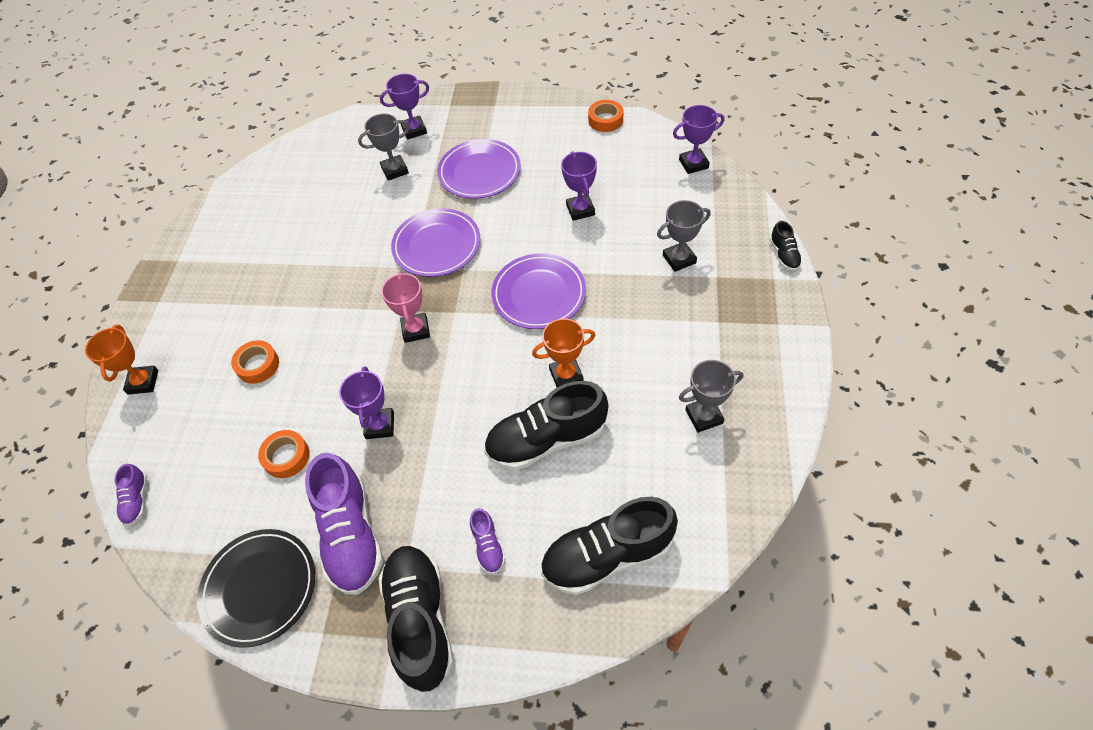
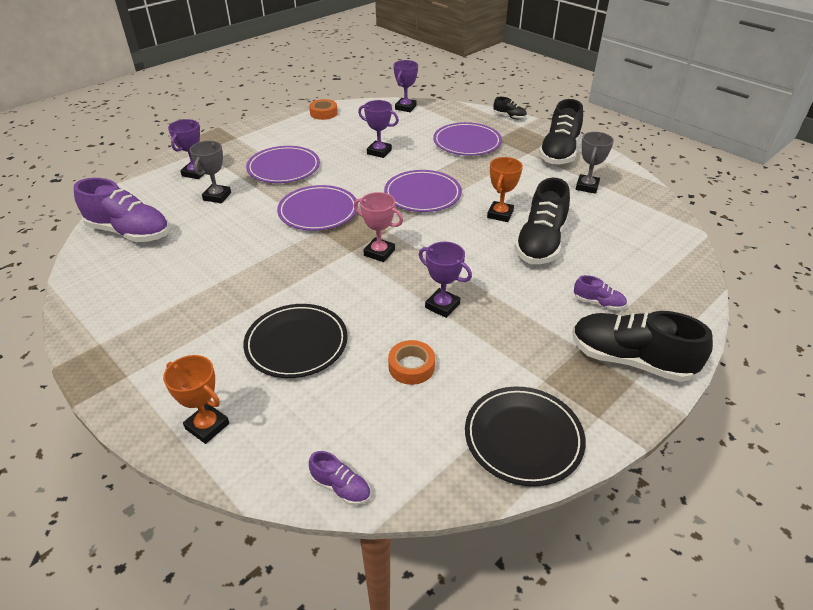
camera: 55 degrees left, 15 degrees down
orange tape [231,340,279,384] -> black plate [243,304,348,378]
purple shoe [305,453,383,595] -> purple shoe moved to [74,178,169,242]
black shoe [541,497,678,595] -> black shoe moved to [539,99,583,165]
grey trophy [657,200,711,272] -> purple plate [433,122,502,156]

